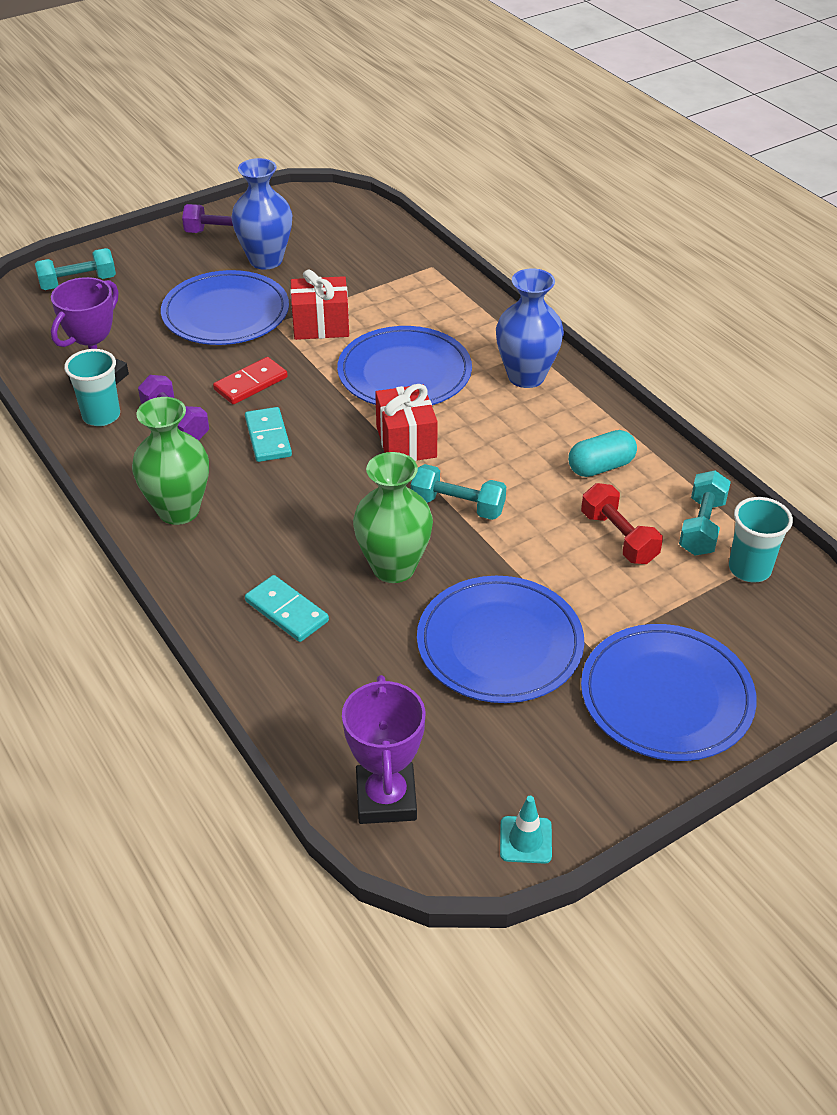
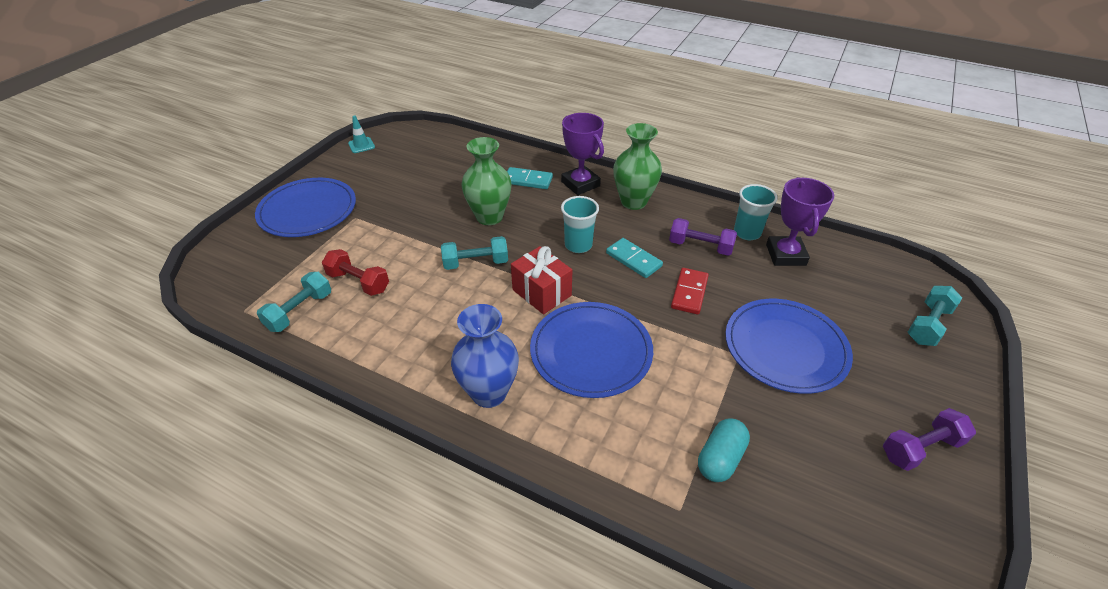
camera: 150 degrees right, 0 degrees up
blue vase [231,158,292,270] -> none
red gift [290,269,349,340] -> none
purple trophy [342,675,426,824] -> purple trophy moved to [561,113,604,195]
blue plate [417,576,584,703] -> none
turquoise capsule [568,430,637,477] -> turquoise capsule moved to [698,418,750,482]
turquoise dumbbell [679,470,731,556] -> turquoise dumbbell turned 45 degrees clockwise [257,272,331,332]
turquoise cup [729,497,793,582] -> turquoise cup moved to [561,196,599,253]

